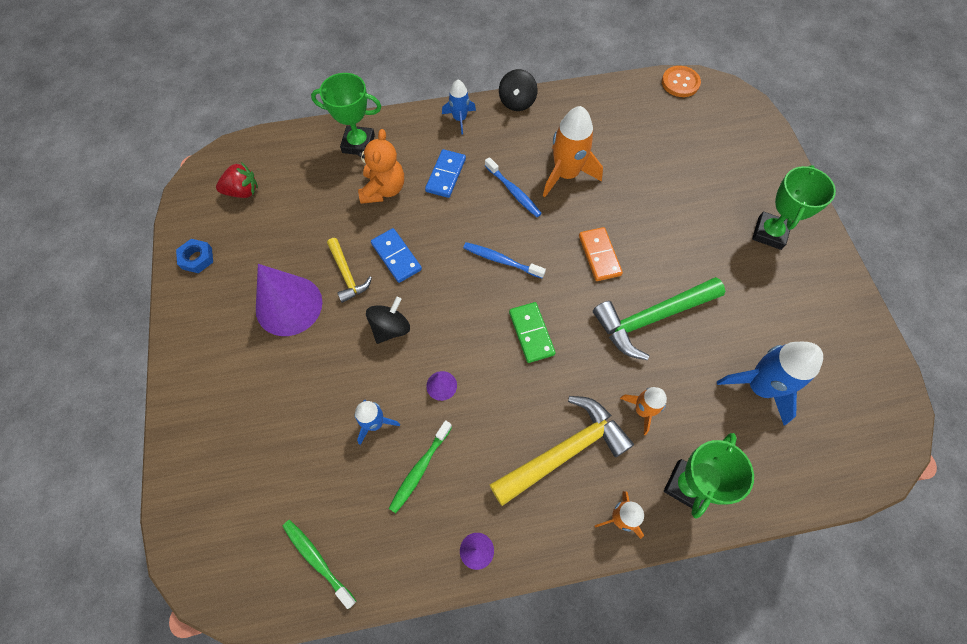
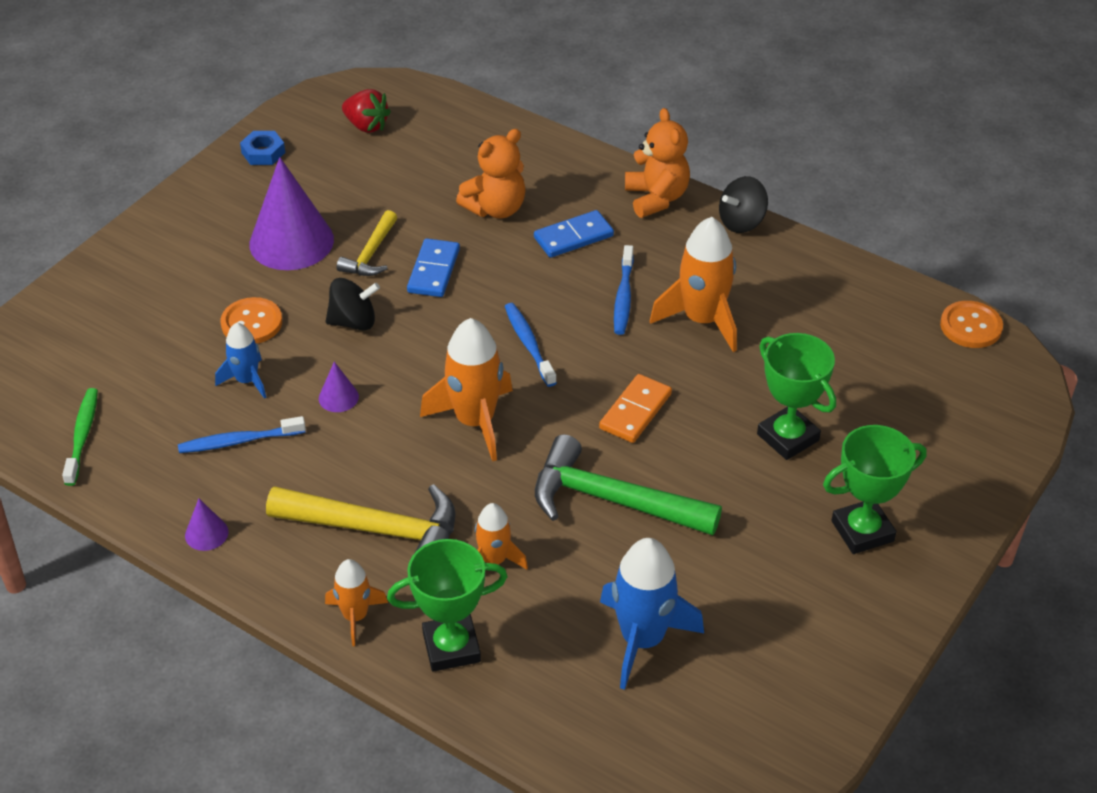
camera: 45 degrees right, 20 degrees down
green trophy [311,73,381,155] -> green trophy moved to [757,333,836,460]
green toothbrush [389,420,452,513] -> blue toothbrush [178,416,306,453]
blue rocket [442,80,476,134] -> orange teddy bear [625,108,690,218]
green domino [509,302,556,363] -> orange rocket [420,318,513,461]
none -> orange button [221,297,282,344]

